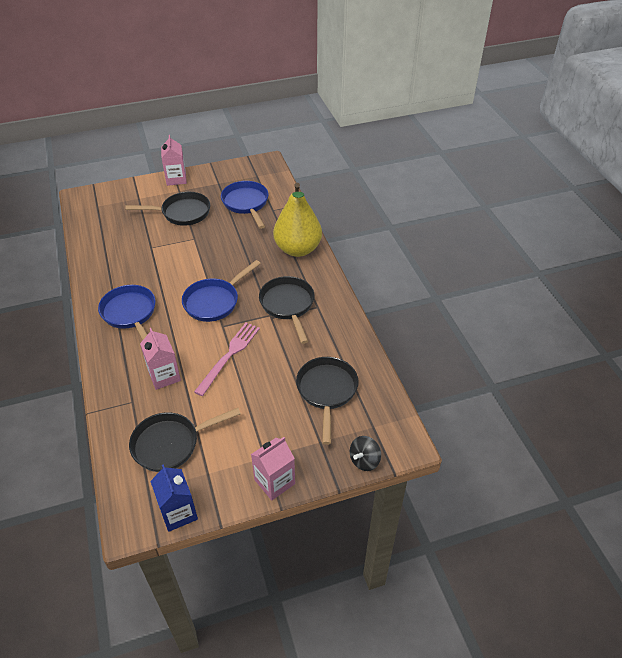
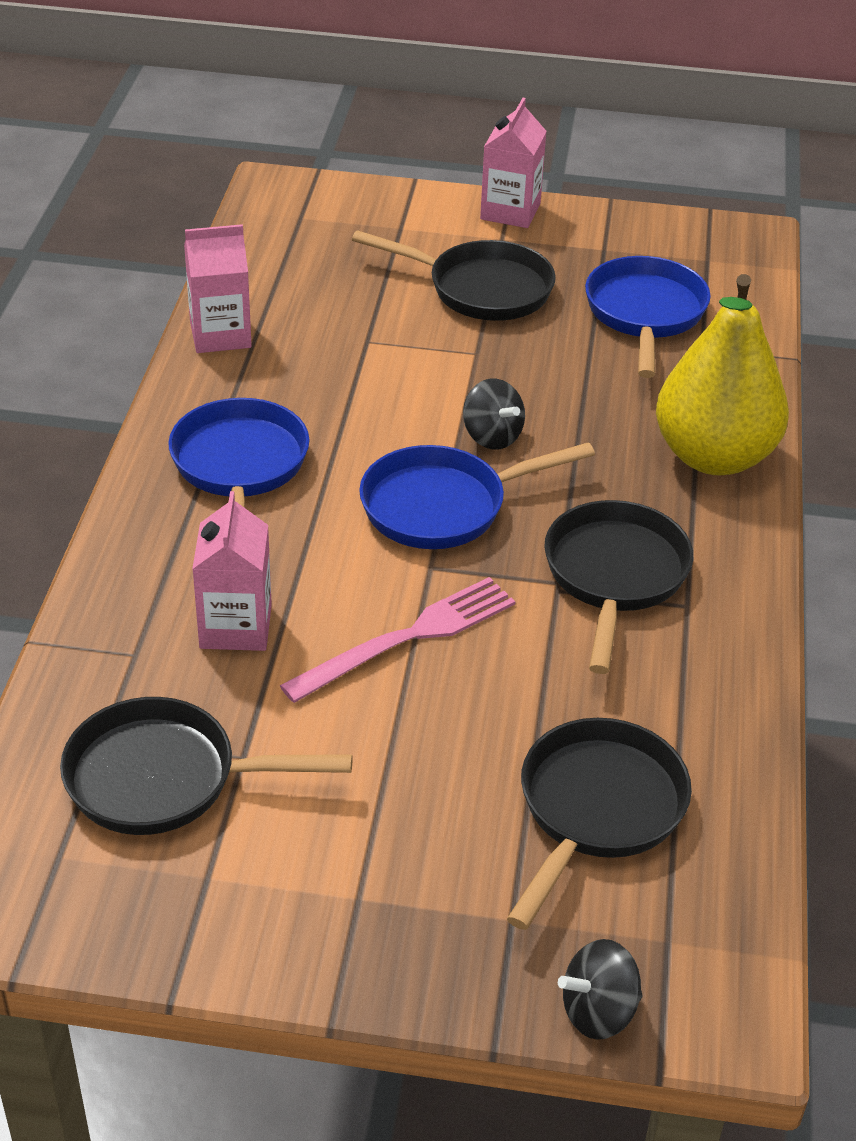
camera: 25 degrees right, 5 degrees down
blue carton [150,464,198,532] -> none
pink carton [251,437,295,500] -> pink carton moved to [184,224,252,353]
none -> black spinning top [463,379,525,450]

